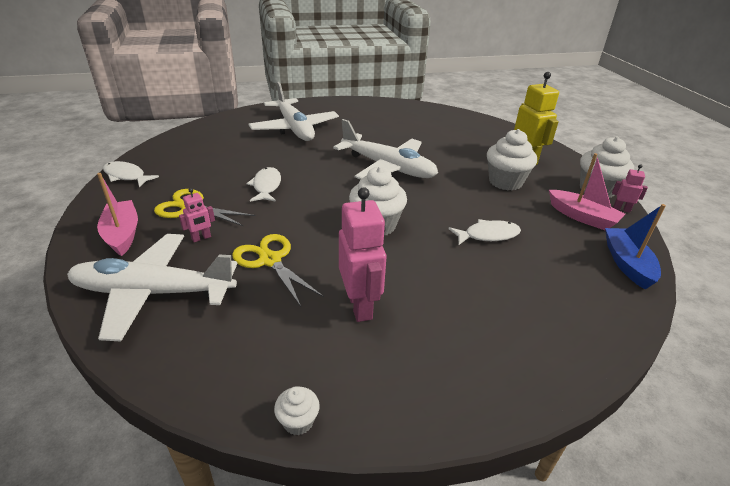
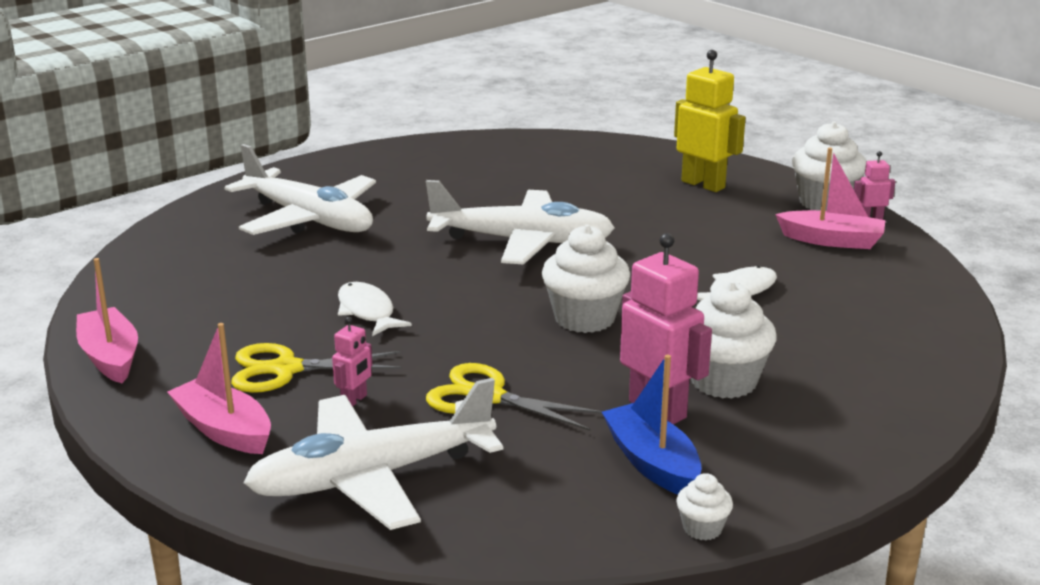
camera: 25 degrees left, 10 degrees down
white fish [103,161,159,187] -> pink boat [76,258,138,383]
white cupcake [487,129,537,190] -> white cupcake moved to [691,281,777,399]
blue boat [605,204,666,289] -> blue boat moved to [602,355,702,495]

